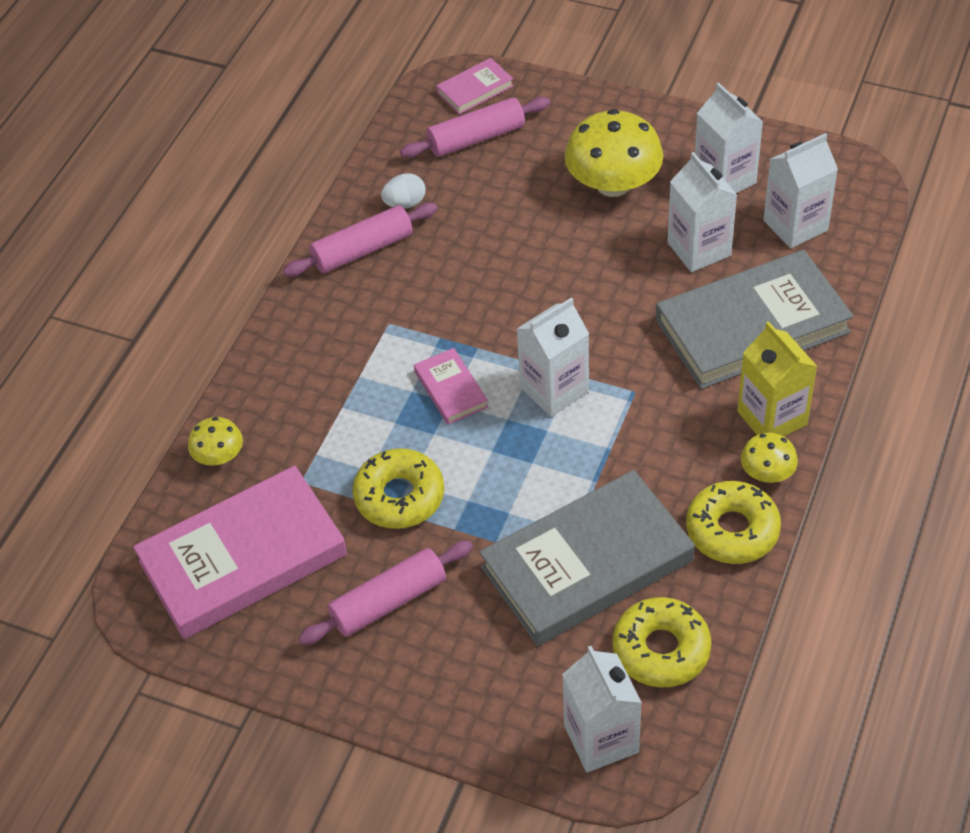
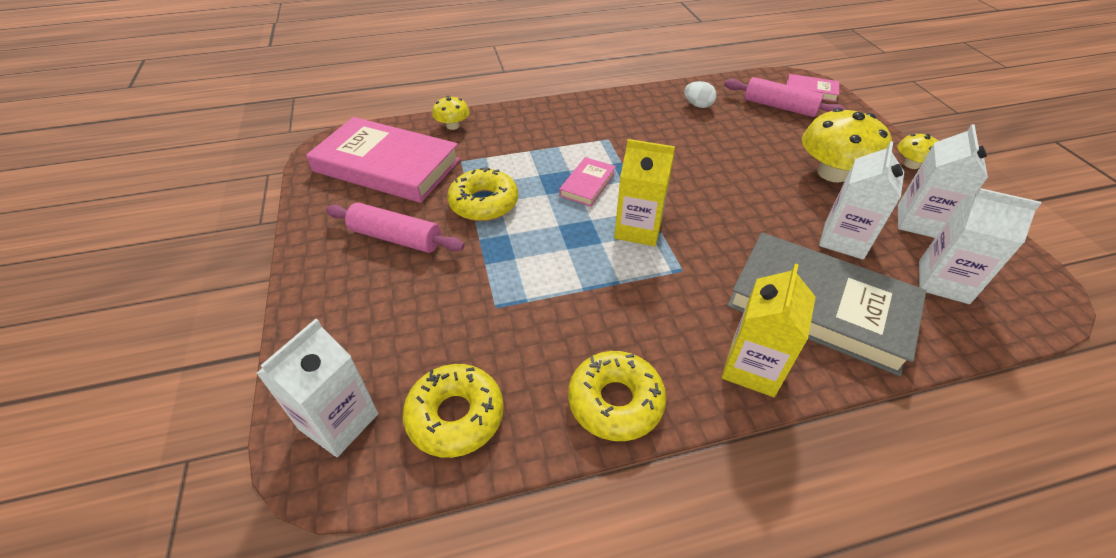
camera: 50 degrees right, 5 degrees down
pink rolling pin [283,203,438,277] -> none
grey book [479,470,695,646] -> none
white carton [517,297,589,417] -> yellow carton [614,139,675,246]
yellow mushroom [741,433,798,483] -> yellow mushroom moved to [898,134,938,169]

